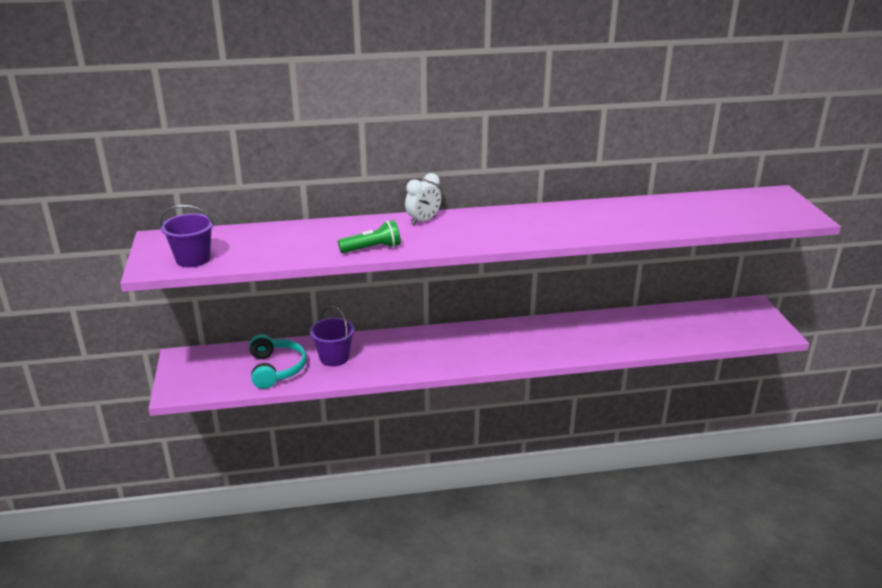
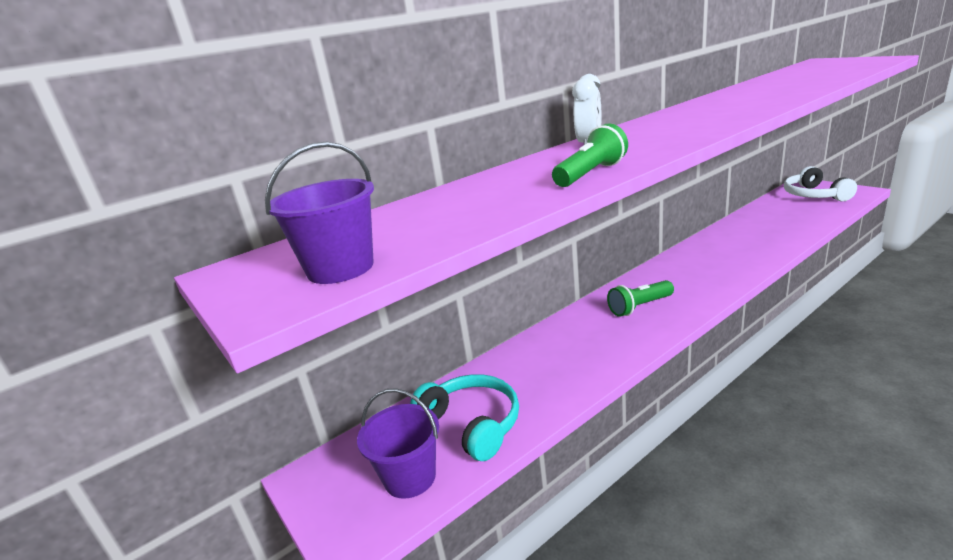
camera: 25 degrees left, 5 degrees down
purple bucket [310,306,355,366] -> purple bucket moved to [357,388,439,499]
none -> green flashlight [607,280,674,317]
none -> white headphones [784,166,857,201]

